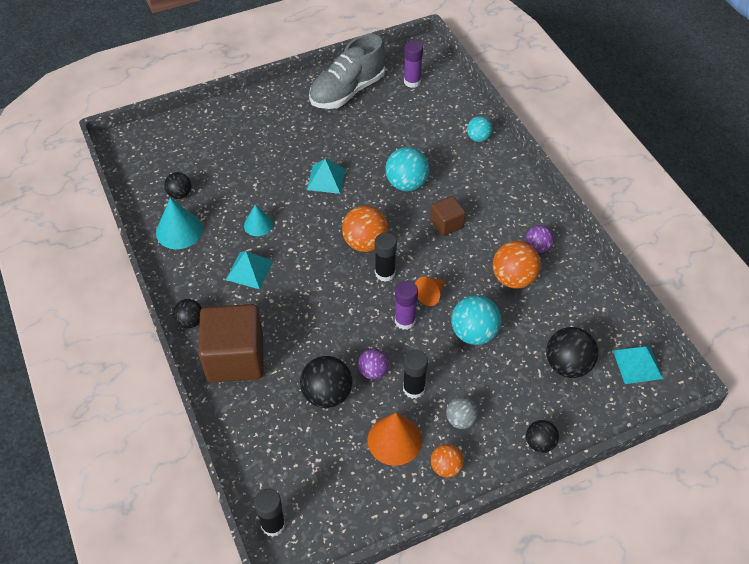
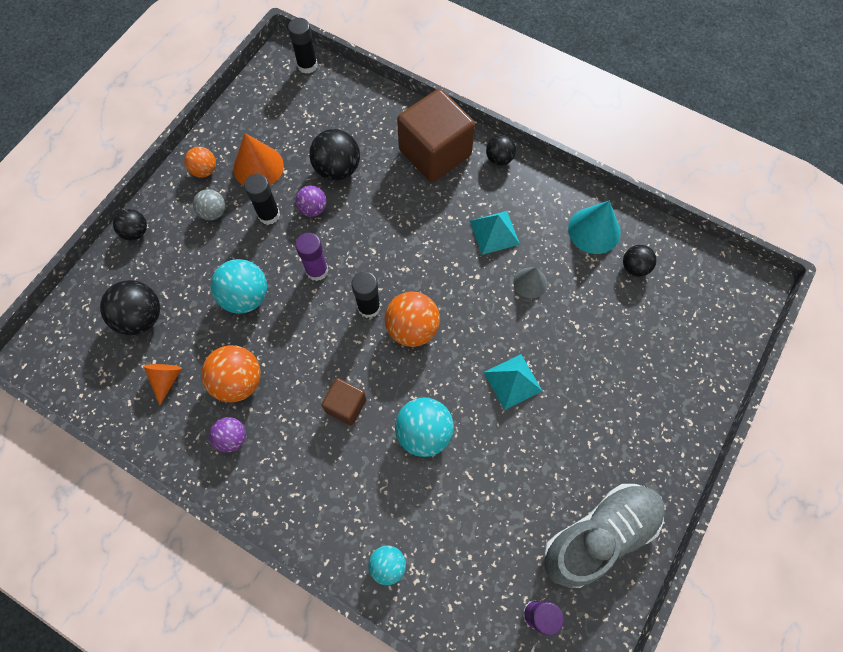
camera: 145 degrees right, 15 degrees up
turquoise cone [244,205,273,236] -> grey cone [513,267,547,299]
grey shoe [309,34,386,109] -> grey shoe turned 45 degrees clockwise [544,484,665,588]
orange cone [415,277,446,306] -> orange cone moved to [143,364,182,405]
turquoise pyramid [613,345,663,384] -> none

